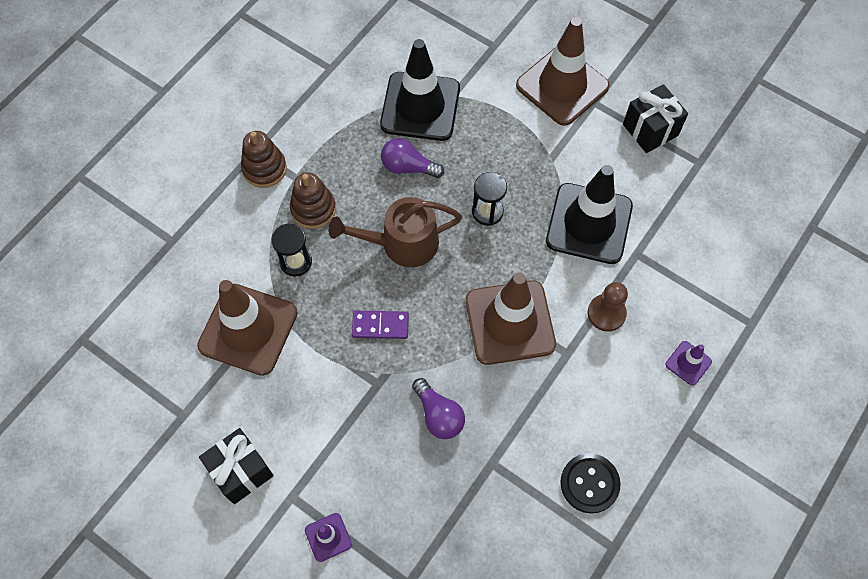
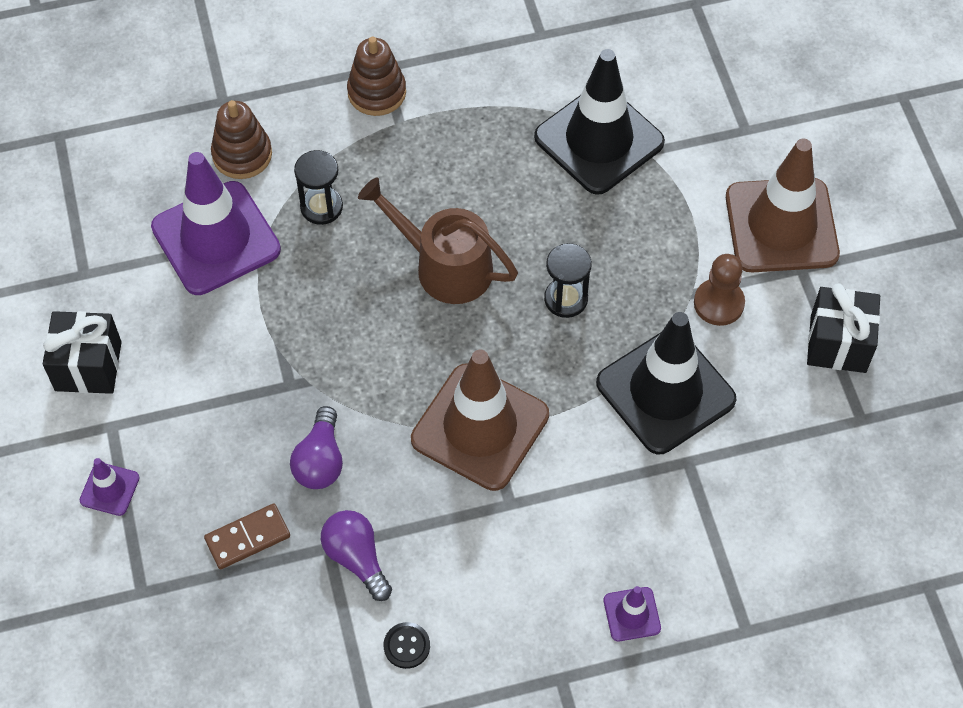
camera: 40 degrees right, 5 degrees down
brown traffic cone [197,280,298,376] -> purple traffic cone [151,152,281,295]
brown stacking toy [290,172,336,229] -> brown stacking toy moved to [211,100,272,179]
purple domino [352,311,409,339] -> none
purple light bulb [381,138,444,178] -> purple light bulb moved to [321,510,392,601]
black button [560,453,621,514] -> black button [384,622,430,669], size x0.59
brown pawn [587,282,628,332] -> brown pawn moved to [694,254,745,326]
none -> brown domino [204,504,290,569]

